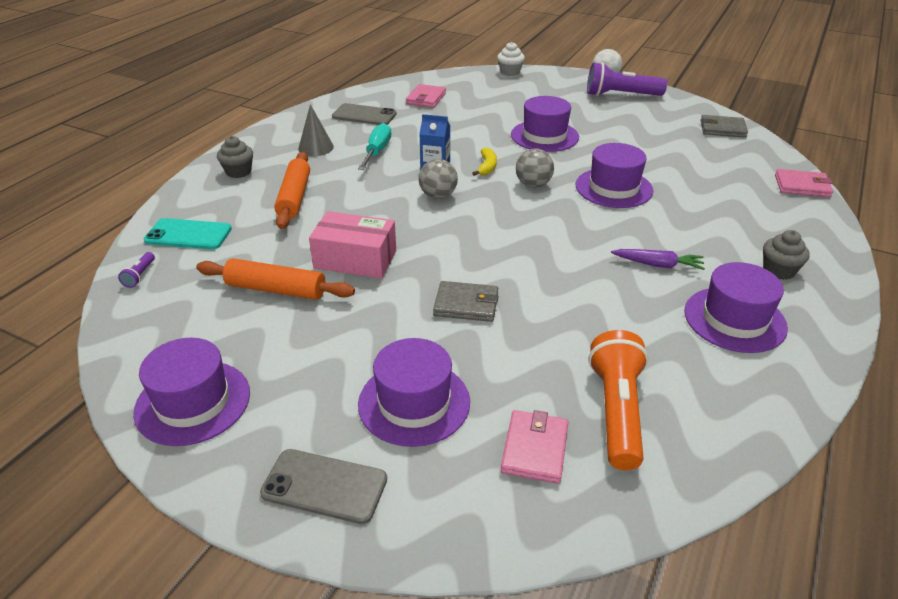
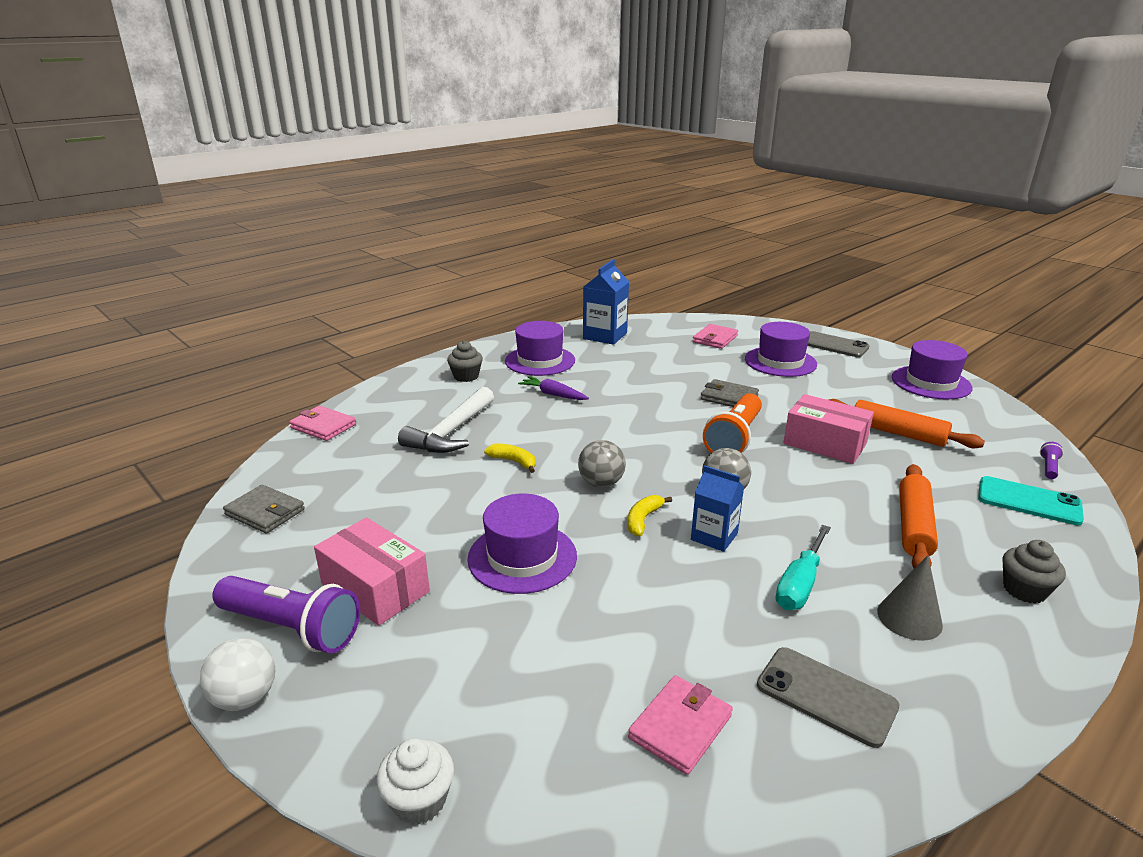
camera: 160 degrees left, 10 degrees down
purple hat [576,143,653,208] -> yellow banana [484,444,536,473]
orange flashlight [589,330,649,470] -> orange flashlight moved to [703,393,762,453]
none -> pink box [314,517,430,626]
none -> white hammer [398,387,494,453]
none -> blue carton [583,259,629,345]

